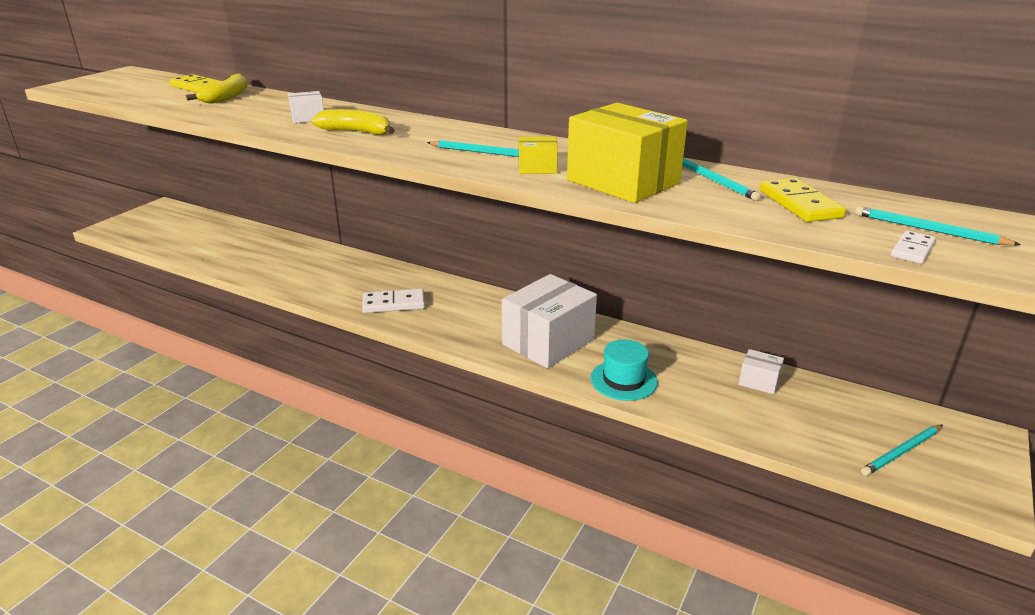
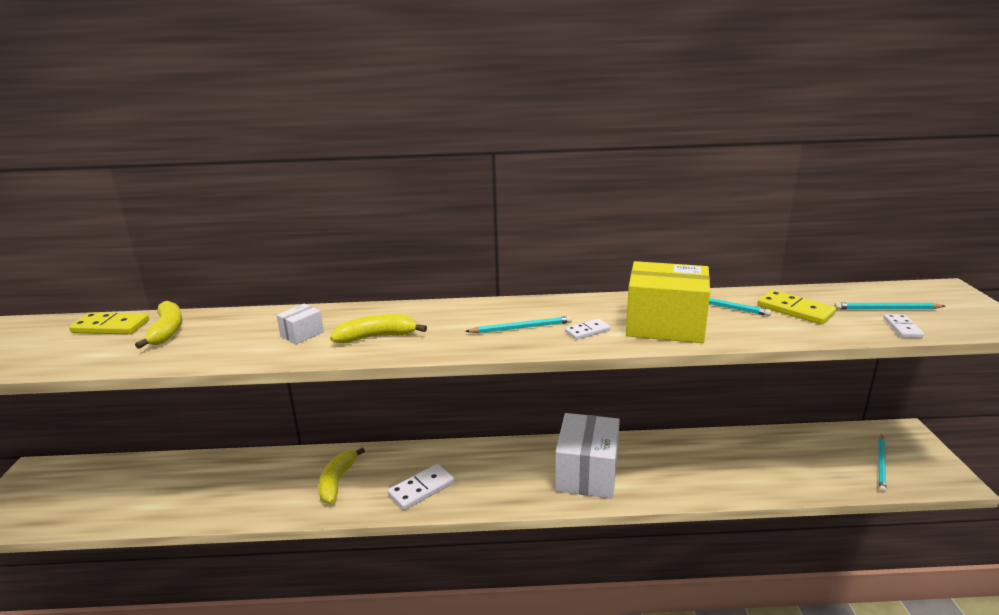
camera: 30 degrees left, 5 degrees down
yellow box [519,137,558,174] -> white domino [565,319,610,340]
turquoise hat [590,340,658,401] -> none
white box [739,349,784,394] -> none
none -> yellow banana [318,447,365,504]

